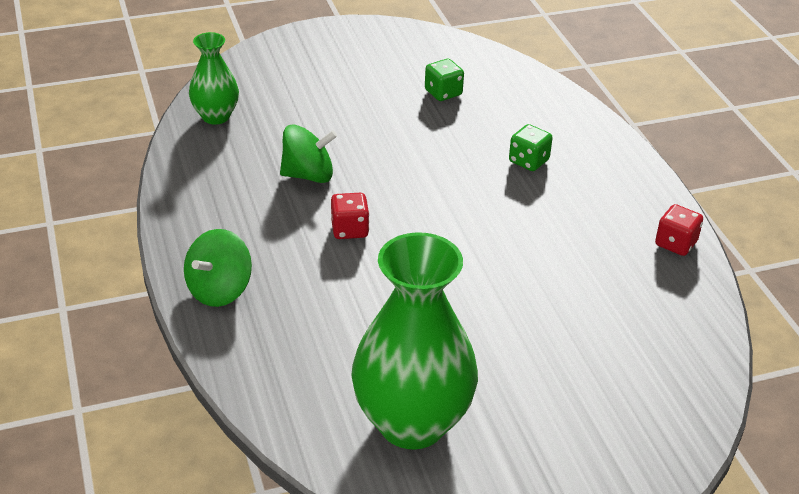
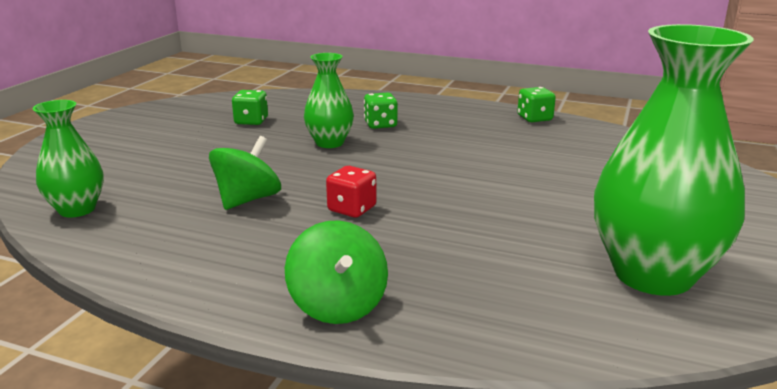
camera: 50 degrees left, 15 degrees down
red dice [655,204,703,256] -> green dice [517,87,556,122]
none -> green vase [304,53,354,148]

